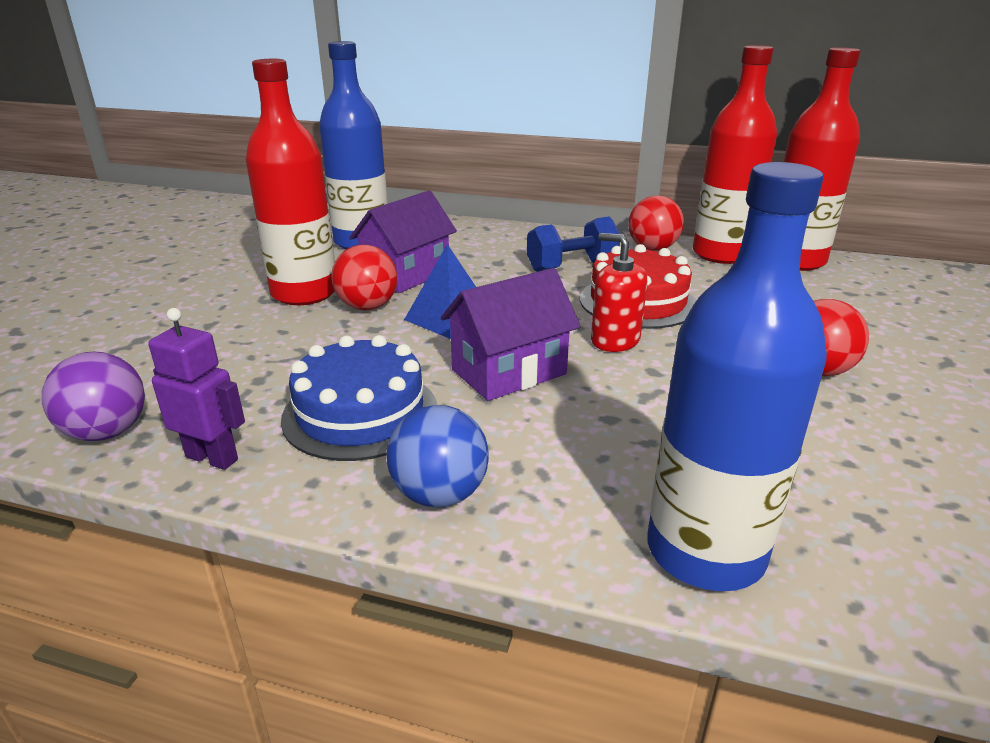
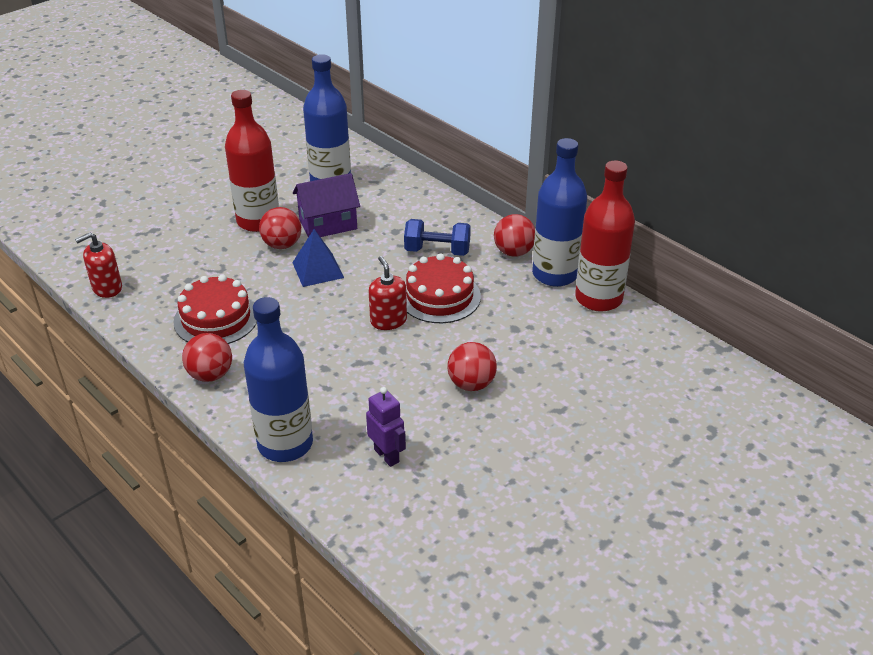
camera: 30 degrees right, 10 degrees up
purple ball [42,352,145,441] -> red soap dispenser [75,233,122,298]
purple robot [148,308,245,470] -> purple robot moved to [366,387,406,467]
blue cake [281,335,437,461] -> red cake [173,275,257,344]
blue ball [387,405,489,508] -> red ball [182,333,232,382]
purple house [441,268,581,401] -> none
red bottle [693,45,777,264] -> blue bottle [532,138,587,287]

